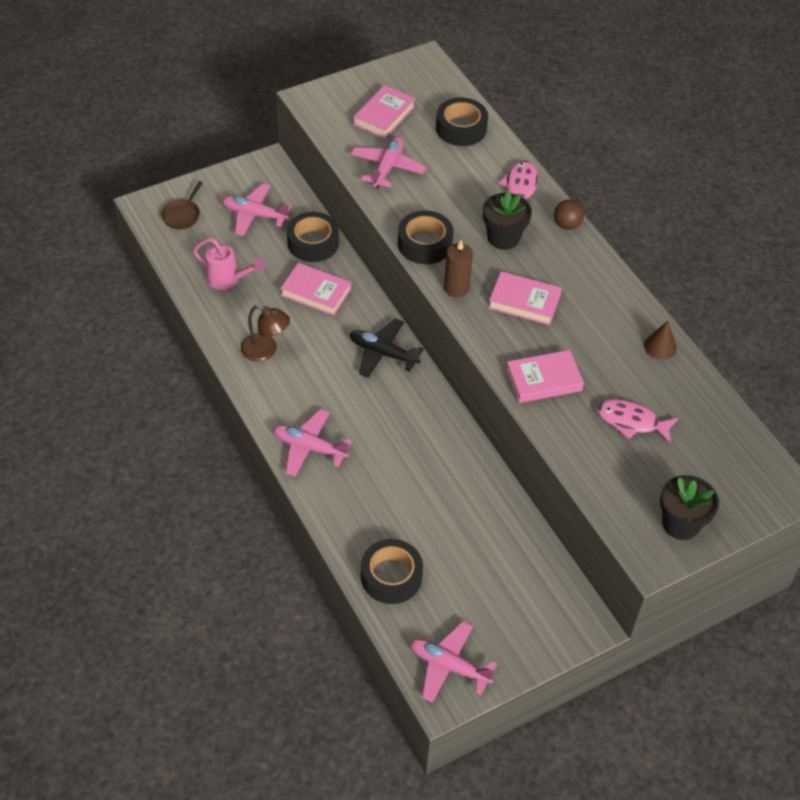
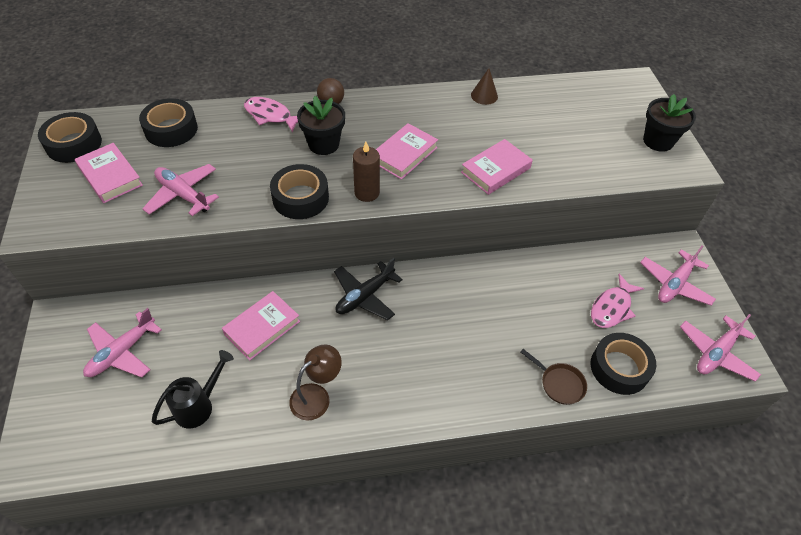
camera: 70 degrees left, 0 degrees up
brown pan [161,181,203,229] -> brown pan moved to [520,349,587,405]
pink watering can [193,238,264,290] -> black watering can [152,350,234,428]
pink plane [273,409,352,476] -> pink plane moved to [640,246,716,306]
black tape [287,212,339,262] -> black tape moved to [38,112,102,163]
pink book [506,350,584,403] -> pink book turned 45 degrees clockwise [461,139,533,195]
pink fish [597,399,678,444] -> pink fish moved to [591,274,644,328]

